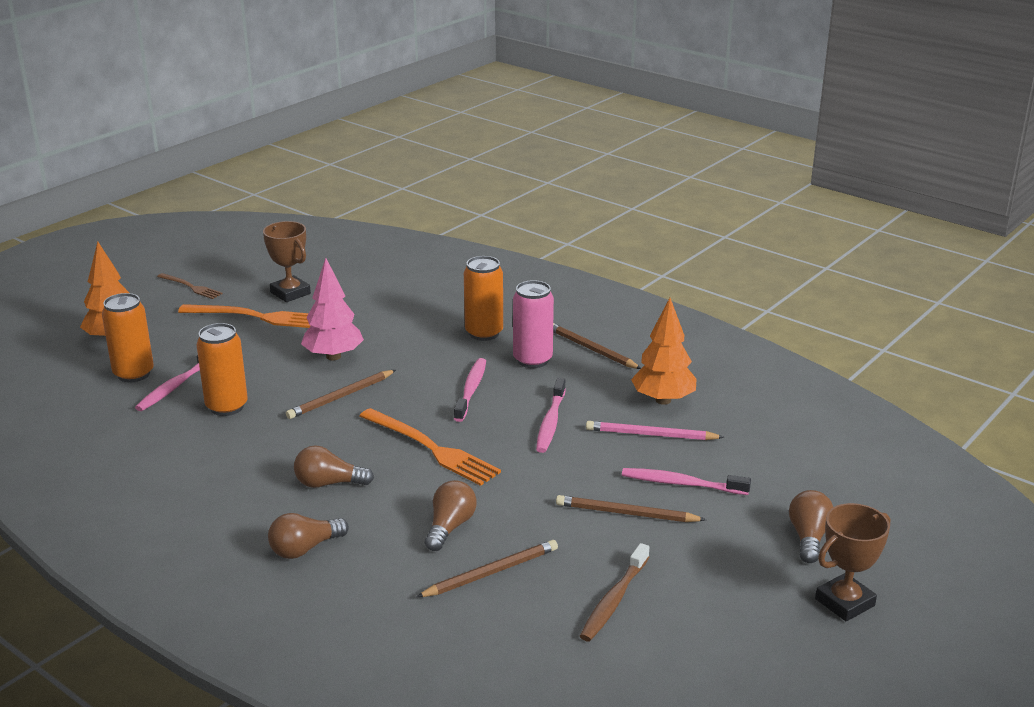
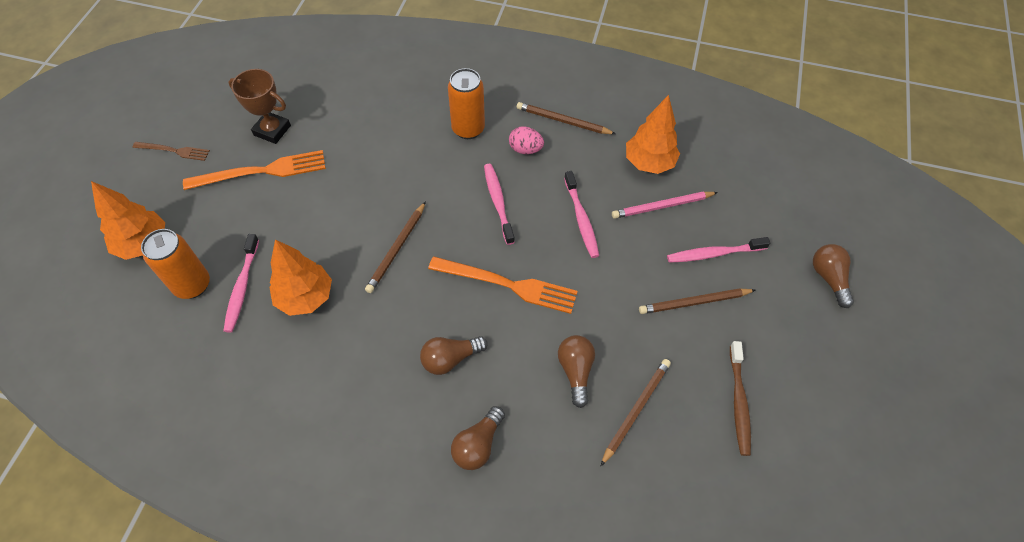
camera: 25 degrees left, 30 degrees up
orange can [196,323,248,416] -> orange tree [269,239,332,316]
pink tree [301,258,364,360] -> none
pink can [513,280,554,368] -> pink egg [509,126,544,154]
brown trophy [815,503,890,621] -> none

